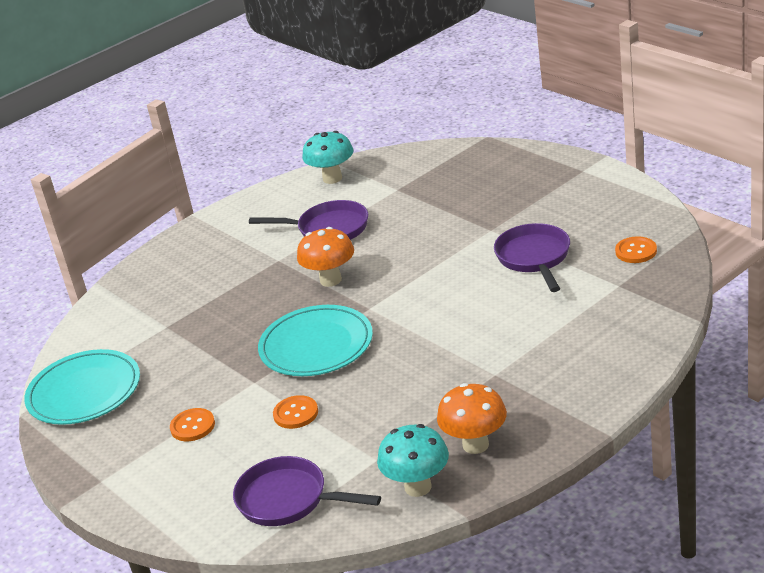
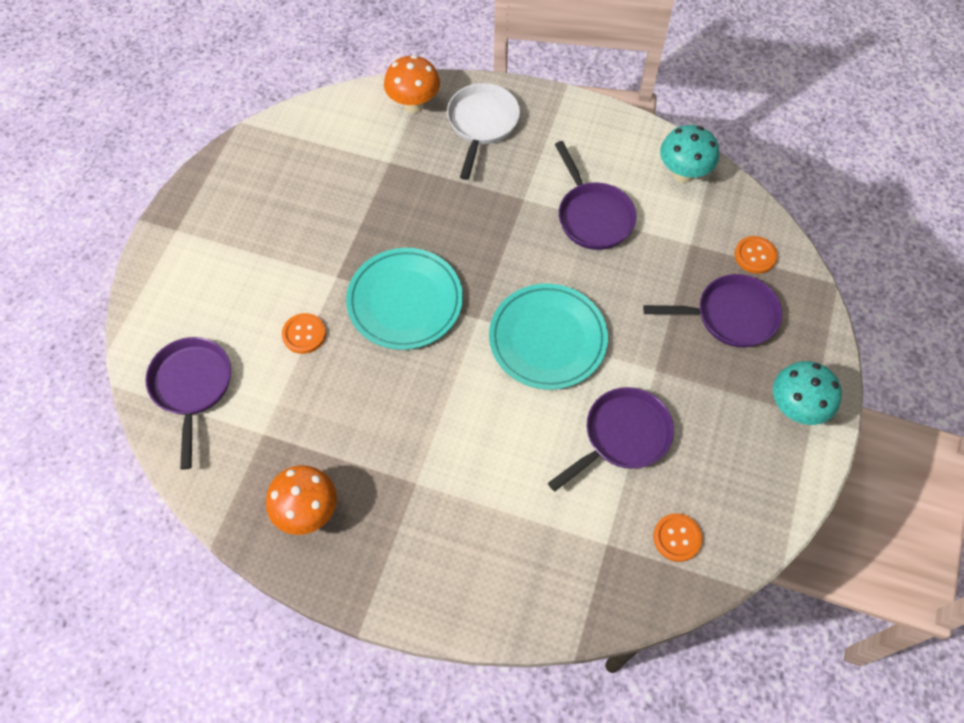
camera: 55 degrees right, 30 degrees up
turquoise plate [24,349,140,425] -> turquoise plate moved to [489,284,608,390]
orange button [170,408,215,441] -> orange button moved to [734,236,777,274]
orange mushroom [297,227,354,287] -> orange mushroom moved to [384,55,440,113]
turquoise mushroom [377,424,449,497] -> turquoise mushroom moved to [773,361,842,425]
none -> white pan [447,83,520,180]
none -> purple pan [643,274,782,348]

